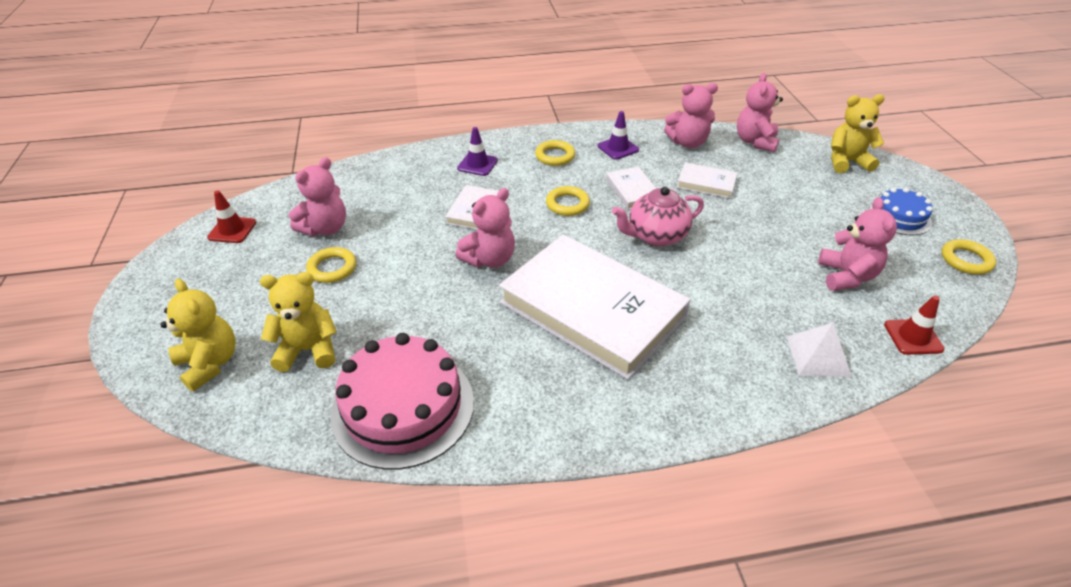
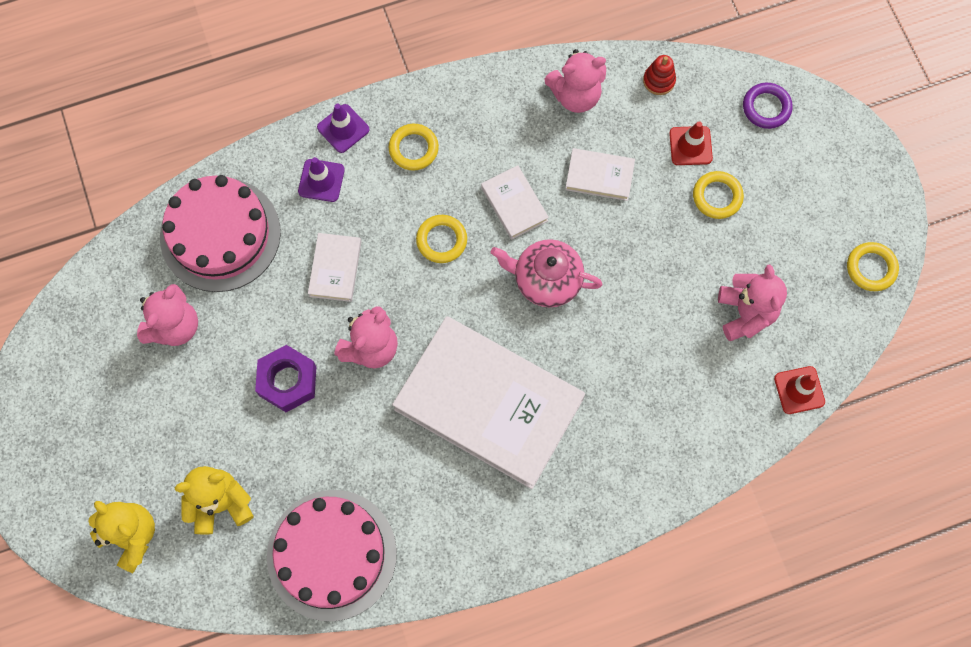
camera: 10 degrees left, 30 degrees up
red traffic cone [207,190,256,243] -> red traffic cone moved to [669,121,713,165]
yellow ring [306,247,356,283] -> yellow ring moved to [693,171,744,219]
purple traffic cone [598,111,639,160] -> purple traffic cone moved to [317,104,369,153]
pink teapot [612,187,704,246] -> pink teapot turned 45 degrees clockwise [491,239,603,307]
pink teddy bear [737,73,783,152] -> red stacking toy [643,55,676,95]
white pyramid [787,323,852,377] -> none
yellow teddy bear [831,94,885,173] -> purple ring [743,83,793,129]
blue cake [870,188,933,235] -> none
none -> pink cake [160,175,281,292]
none -> purple nut [255,345,316,412]

